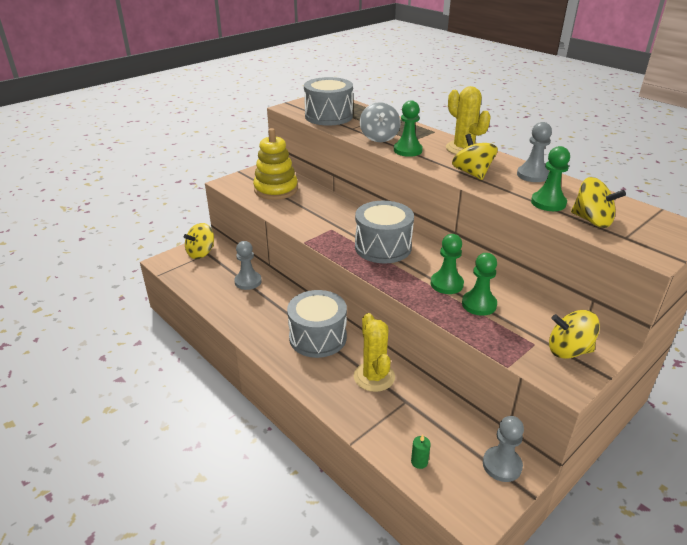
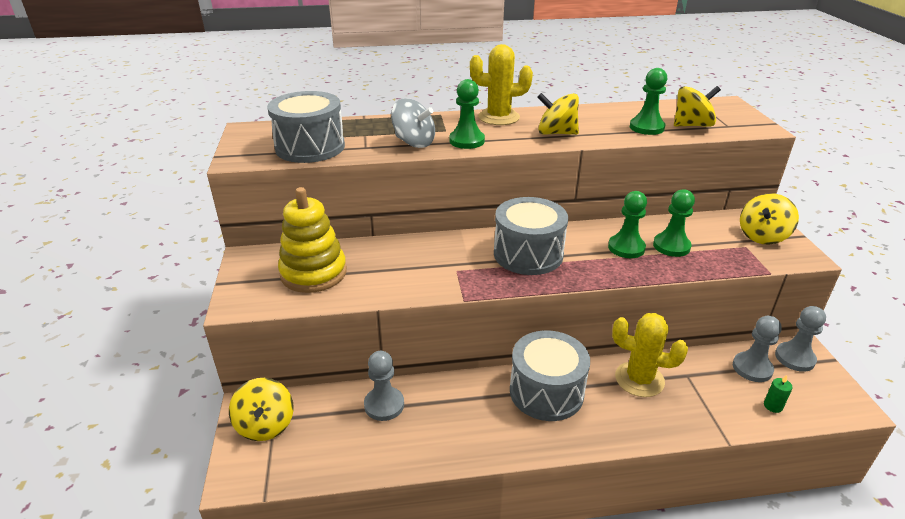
camera: 55 degrees left, 0 degrees up
grey pawn [517,122,552,182] -> grey pawn moved to [733,316,781,382]

